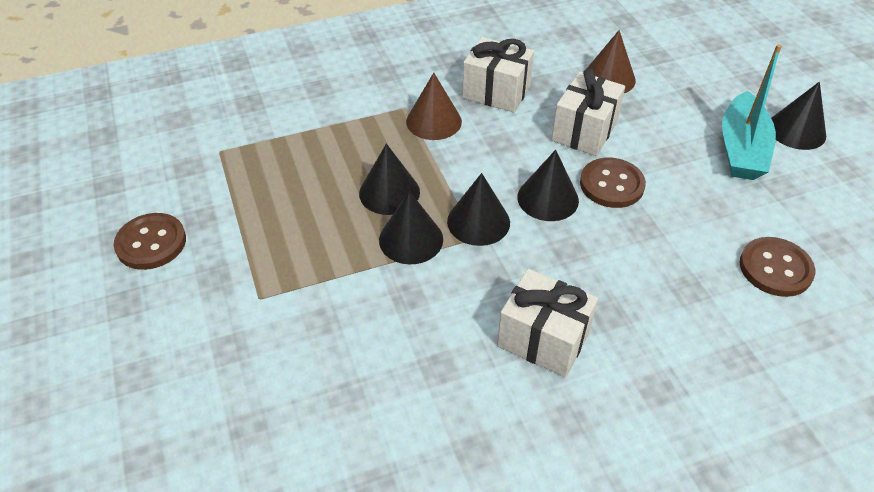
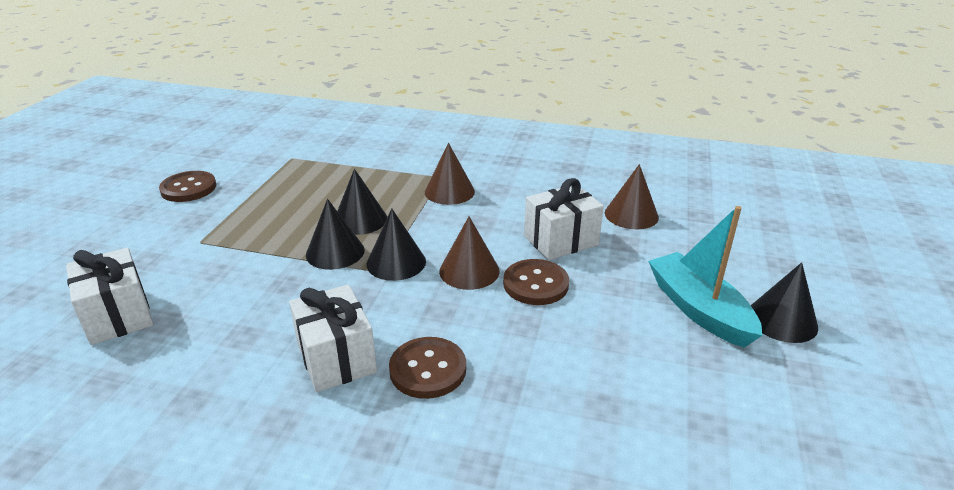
camera: 35 degrees right, 15 degrees down
white gift [462,37,534,113] -> white gift moved to [66,248,153,345]
black cone [517,150,579,221] -> brown cone [439,217,500,290]
turquoise boat [722,44,782,180] -> turquoise boat turned 105 degrees clockwise [648,206,762,348]
brown button [740,237,815,297] -> brown button moved to [389,337,466,399]

